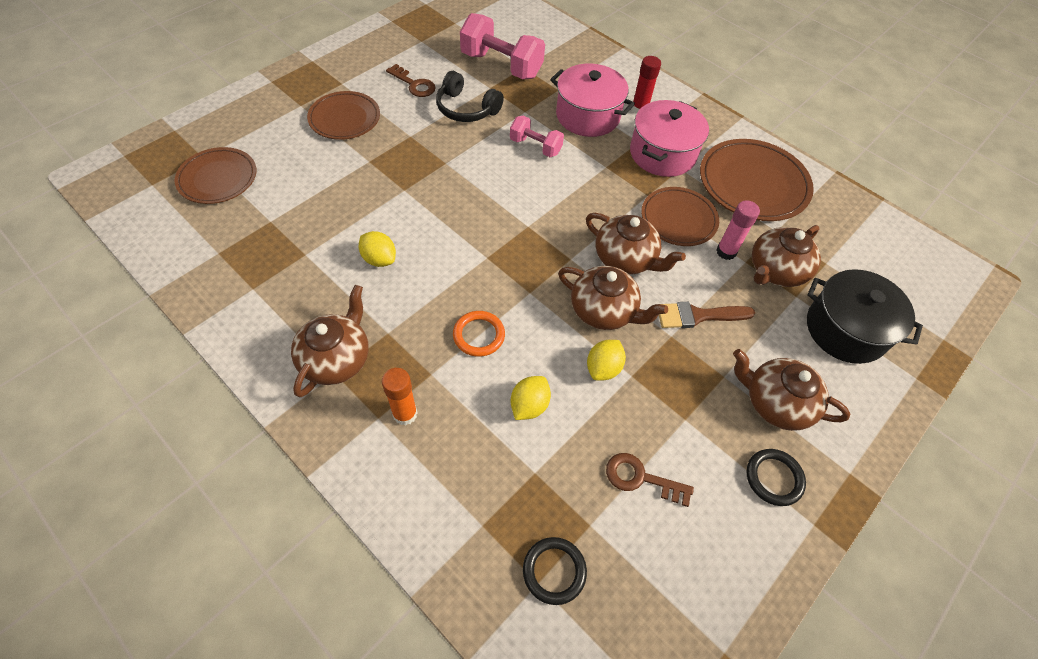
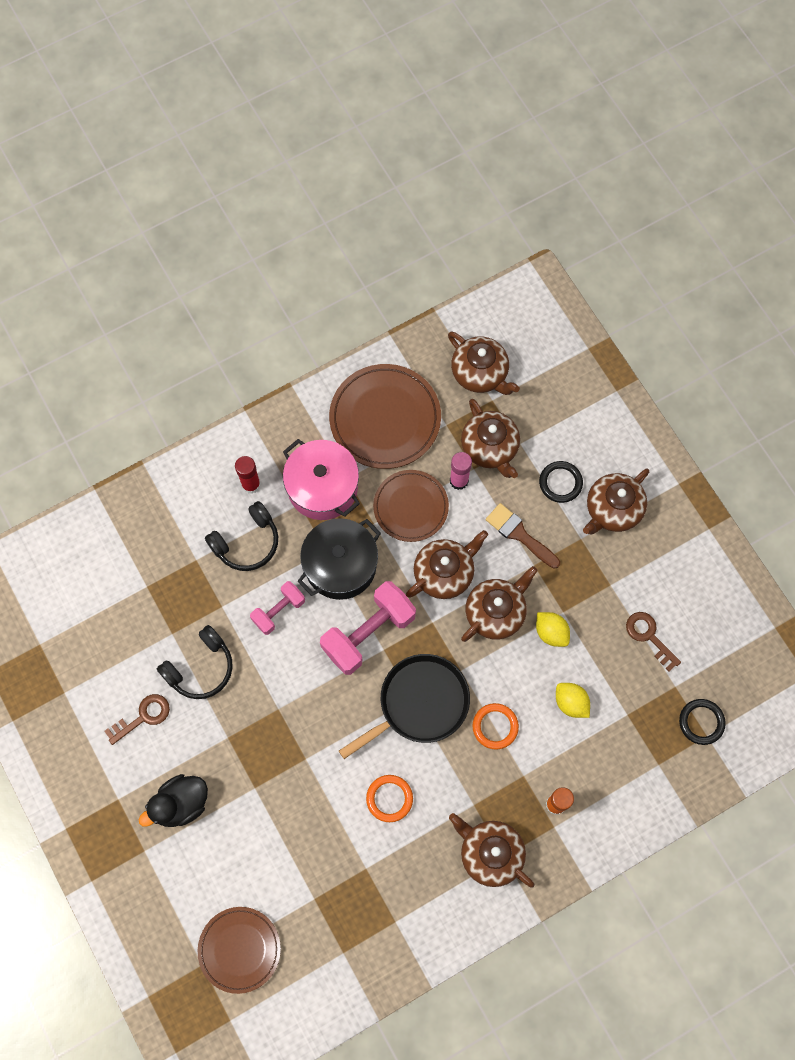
camera: 70 degrees left, 15 degrees up
brown plate [307,91,380,140] -> black duck [139,774,208,827]
yellow lemon [359,231,396,267] -> orange ring [366,775,413,822]
pink dumbbell [460,13,545,79] -> pink dumbbell moved to [320,581,416,675]
pink pot [550,63,635,137] -> black headphones [205,501,278,571]
brown key [606,453,694,507] -> brown key turned 105 degrees clockwise [626,612,681,672]
brown brush [659,302,755,328] -> brown brush turned 120 degrees clockwise [486,503,560,569]
black ring [746,449,806,506] -> black ring moved to [539,461,583,503]
black pot [807,269,923,364] -> black pot moved to [297,518,381,600]
none -> black pan [339,654,470,759]
none -> brown teapot [448,332,520,395]

